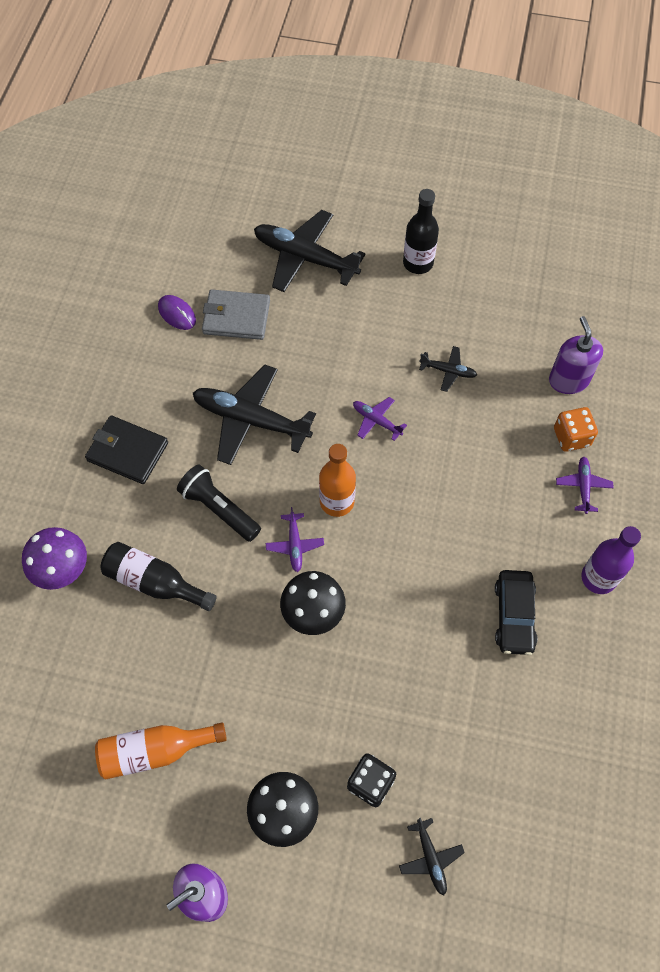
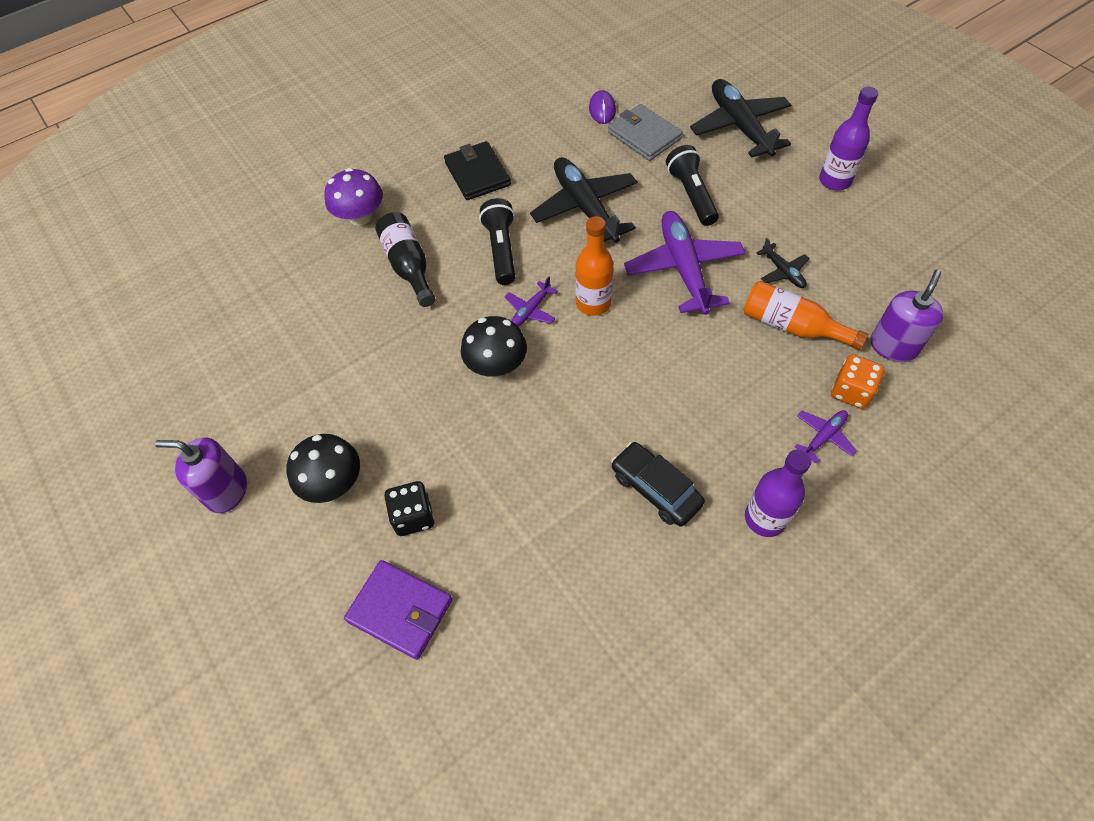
camera: 45 degrees right, 5 degrees down
orange bottle [95,722,227,780] -> orange bottle moved to [743,281,868,350]
purple plane [353,397,407,441] -> purple plane [624,211,745,315], size x2.12
black plane [399,818,465,895] -> purple wallet [344,560,452,660]
black bottle [403,189,439,274] -> purple bottle [819,87,878,190]
black car [495,570,538,655] -> black car turned 90 degrees clockwise [611,442,705,526]
none -> black flashlight [666,145,719,226]

